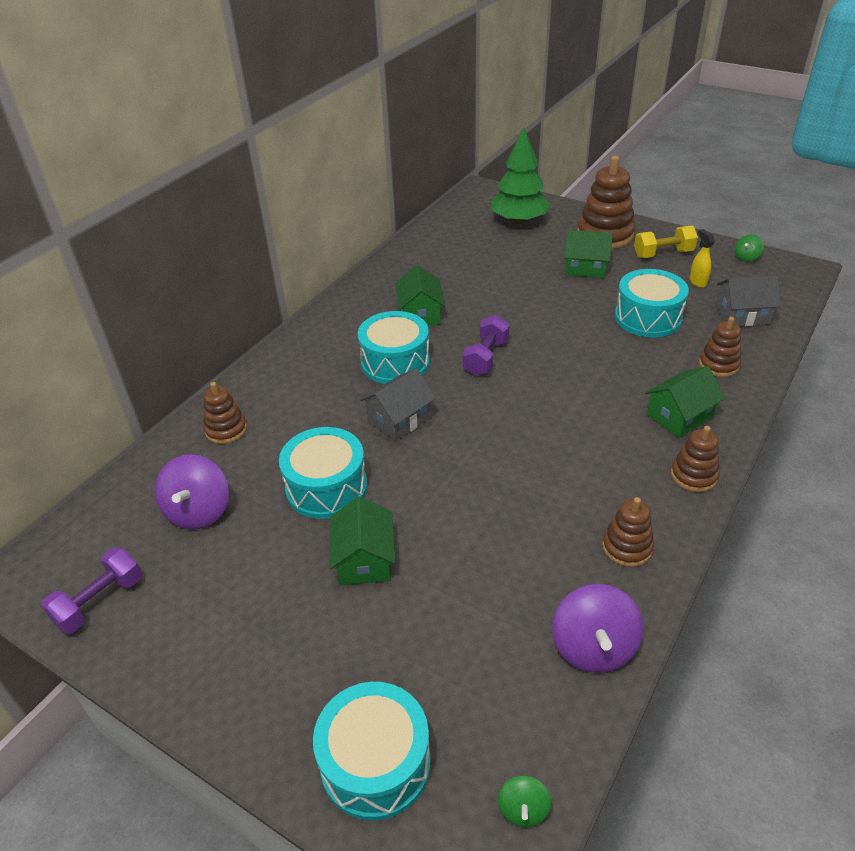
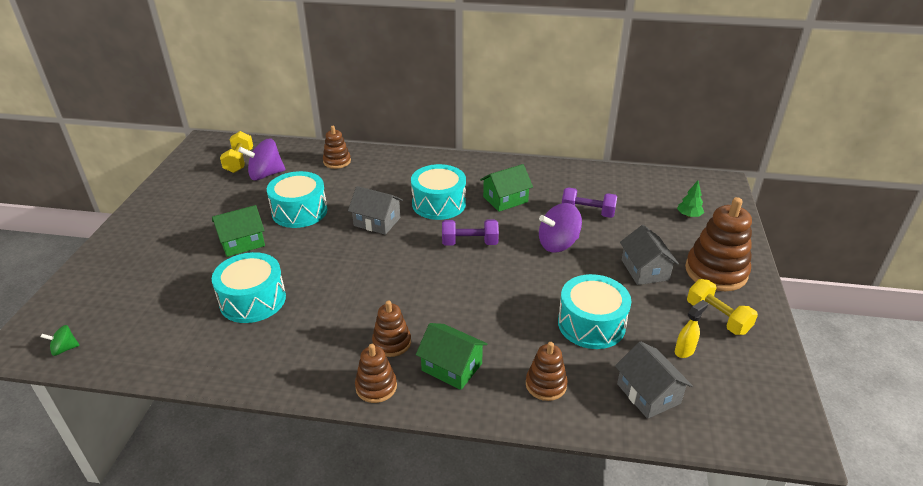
camera: 65 degrees right, 5 degrees down
purple dumbbell [41,548,142,634] -> purple dumbbell moved to [562,188,617,218]
turquoise drum [313,682,431,821] -> turquoise drum moved to [212,252,286,323]
green tree [491,127,550,224] -> green tree [677,181,704,217], size x0.44
purple spinning top [552,584,644,673] -> purple spinning top moved to [539,203,582,253]
green house [564,230,613,278] -> grey house [620,225,679,285]
brown stacking toy [602,497,654,567] -> brown stacking toy moved to [372,300,411,357]
green spinning top [735,235,764,262] -> none
none -> yellow dumbbell [220,131,253,173]

